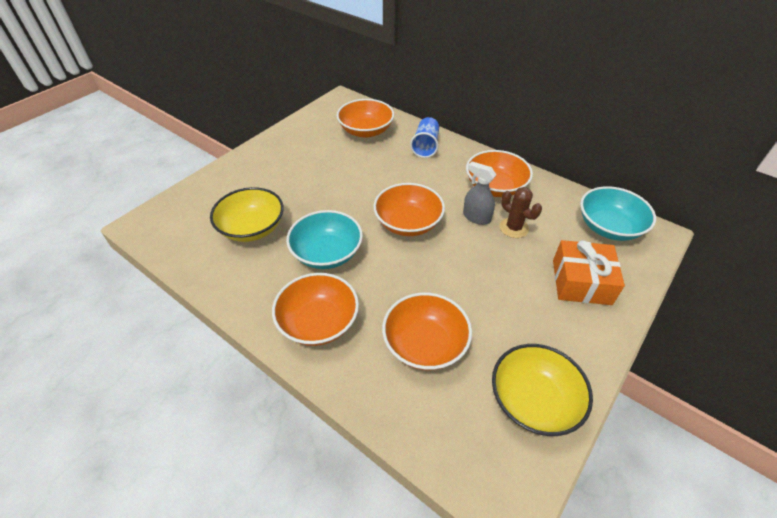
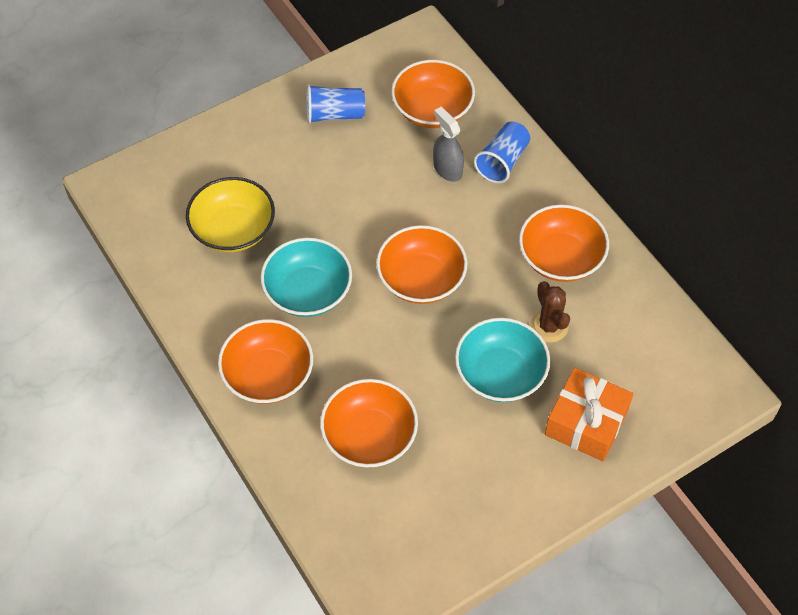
camera: 20 degrees right, 10 degrees up
grey spray bottle [463,161,496,225] -> grey spray bottle moved to [433,107,464,182]
yellow bowl [492,344,593,436] -> none
turquoise bowl [580,186,656,241] -> turquoise bowl moved to [455,318,550,402]
none -> blue cup [306,84,365,124]

